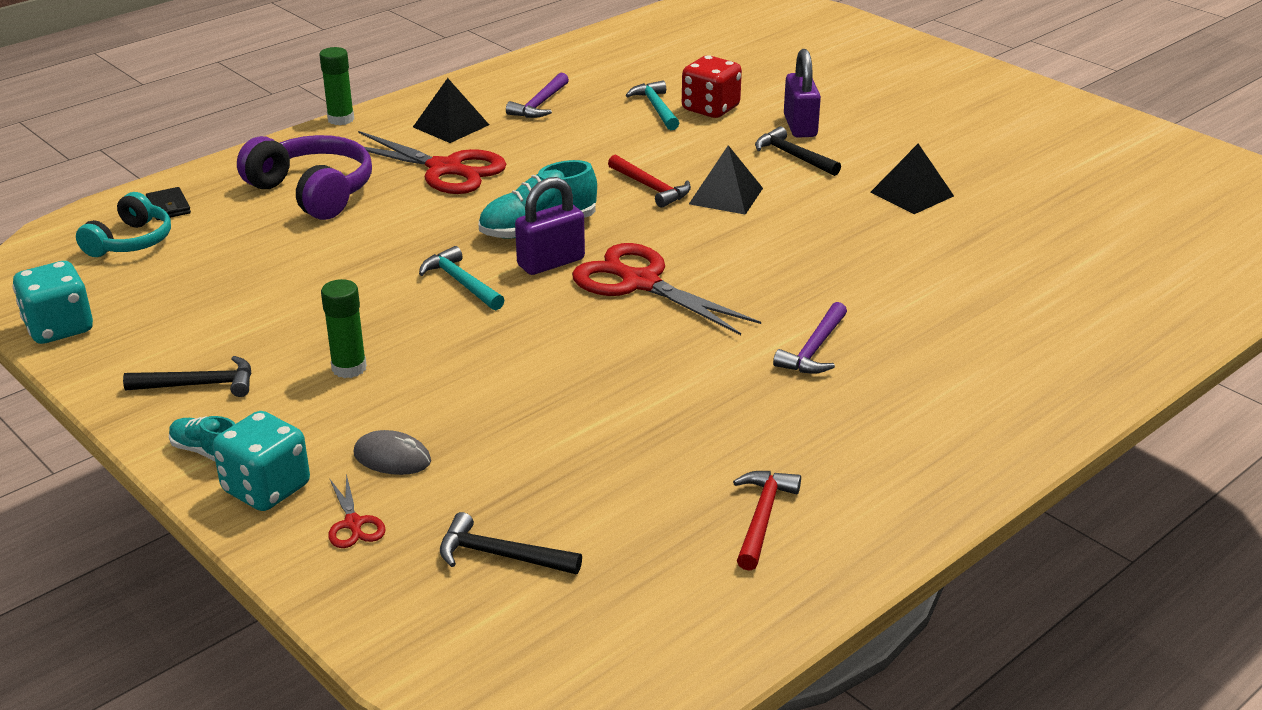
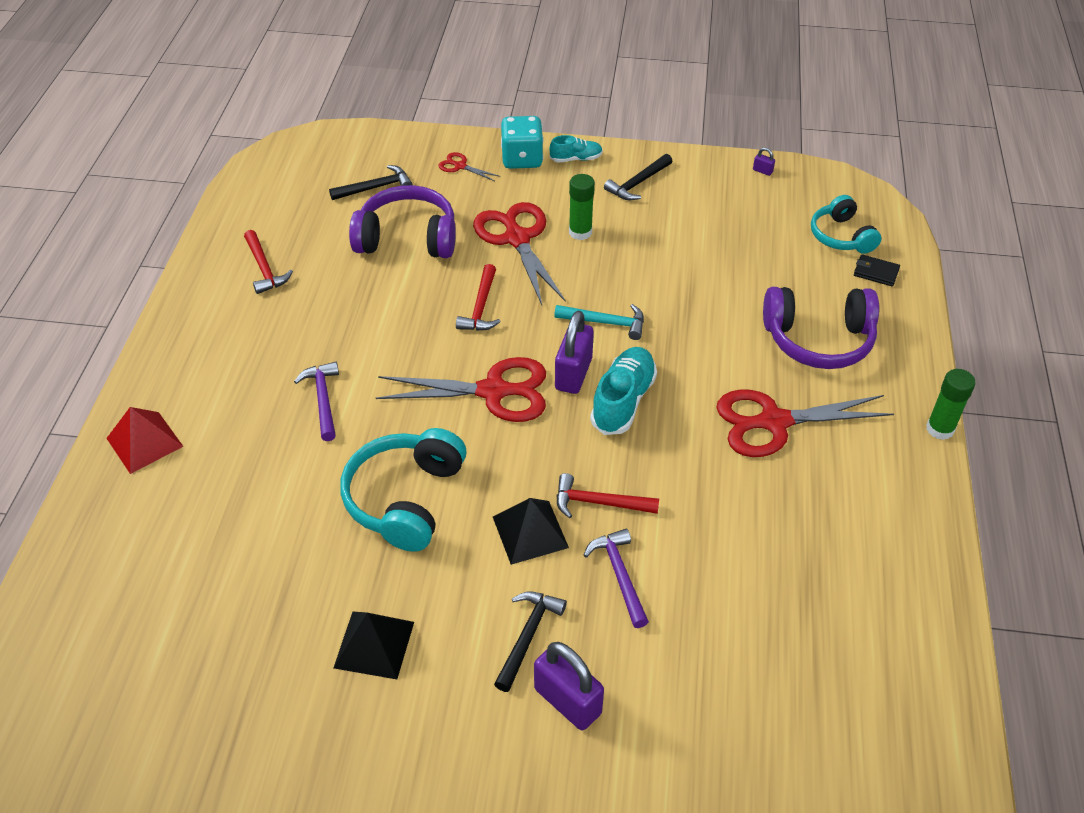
camera: 140 degrees right, 15 degrees up
turquoise dice [12,261,93,344] -> purple padlock [753,147,775,176]
grey mouse [354,430,431,475] -> none
black pyramid [413,78,489,143] -> none
purple hammer [506,73,569,118] -> purple hammer moved to [584,529,649,628]
turquoise hammer [626,80,679,130] -> none
red dice [682,55,742,118] -> none
black hammer [755,126,841,176] -> black hammer turned 75 degrees counterclockwise [494,592,567,692]
none -> red pyramid [106,407,184,474]
none -> turquoise headphones [341,428,467,552]
none -> purple headphones [349,185,456,258]
none -> red hammer [456,264,501,331]
none -> red scissors [473,202,566,305]

